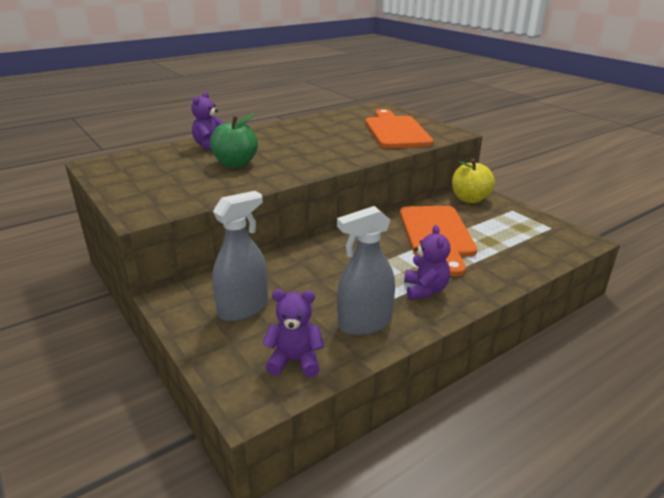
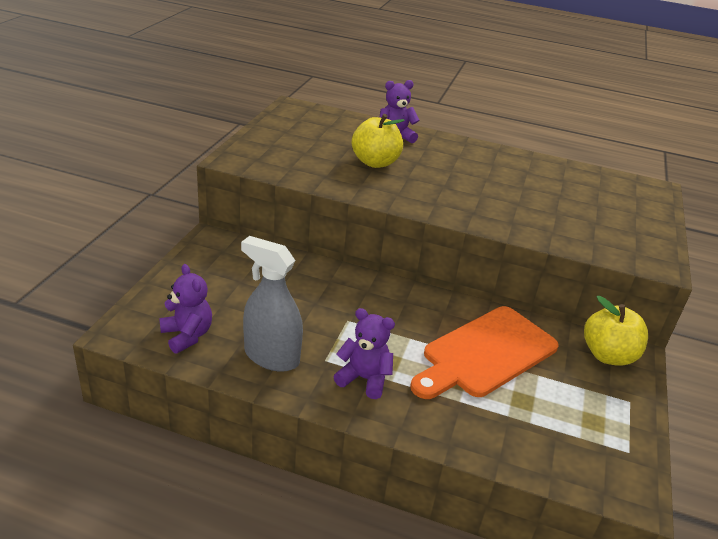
camera: 50 degrees right, 5 degrees up
green apple [210,113,258,168] -> yellow apple [352,114,405,168]
grey spray bottle [212,191,268,322] -> none
orange cutting board [365,109,434,148] -> none
purple teddy bear [404,225,451,300] -> purple teddy bear turned 120 degrees counterclockwise [333,308,395,399]

